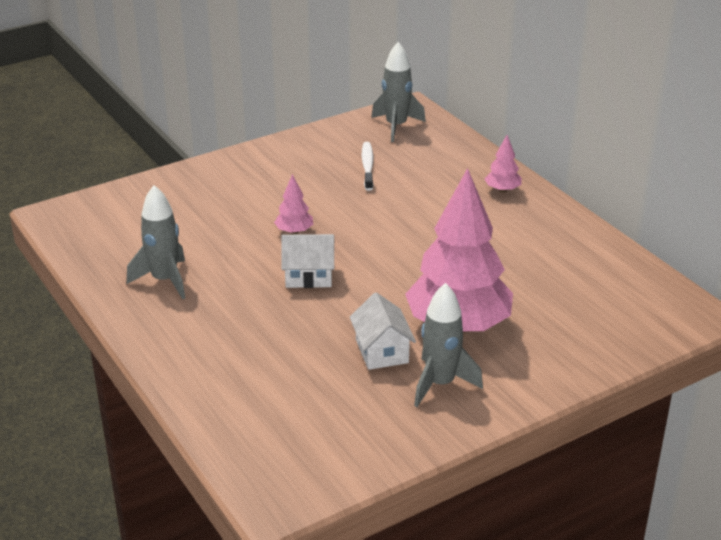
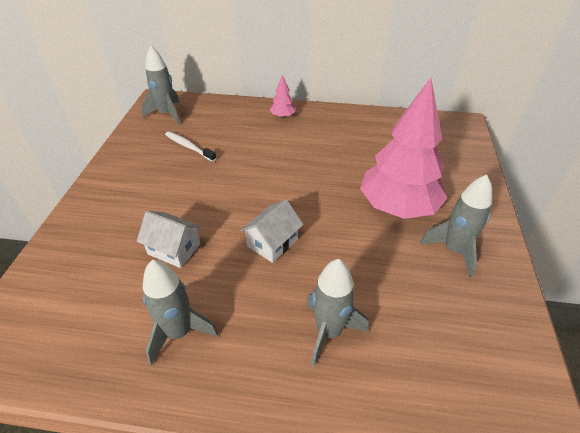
camera: 50 degrees left, 10 degrees up
pink tree [274,174,313,234] -> none
white house [350,292,416,370] -> white house moved to [137,211,202,268]
none -> grey rocket [306,259,369,366]

